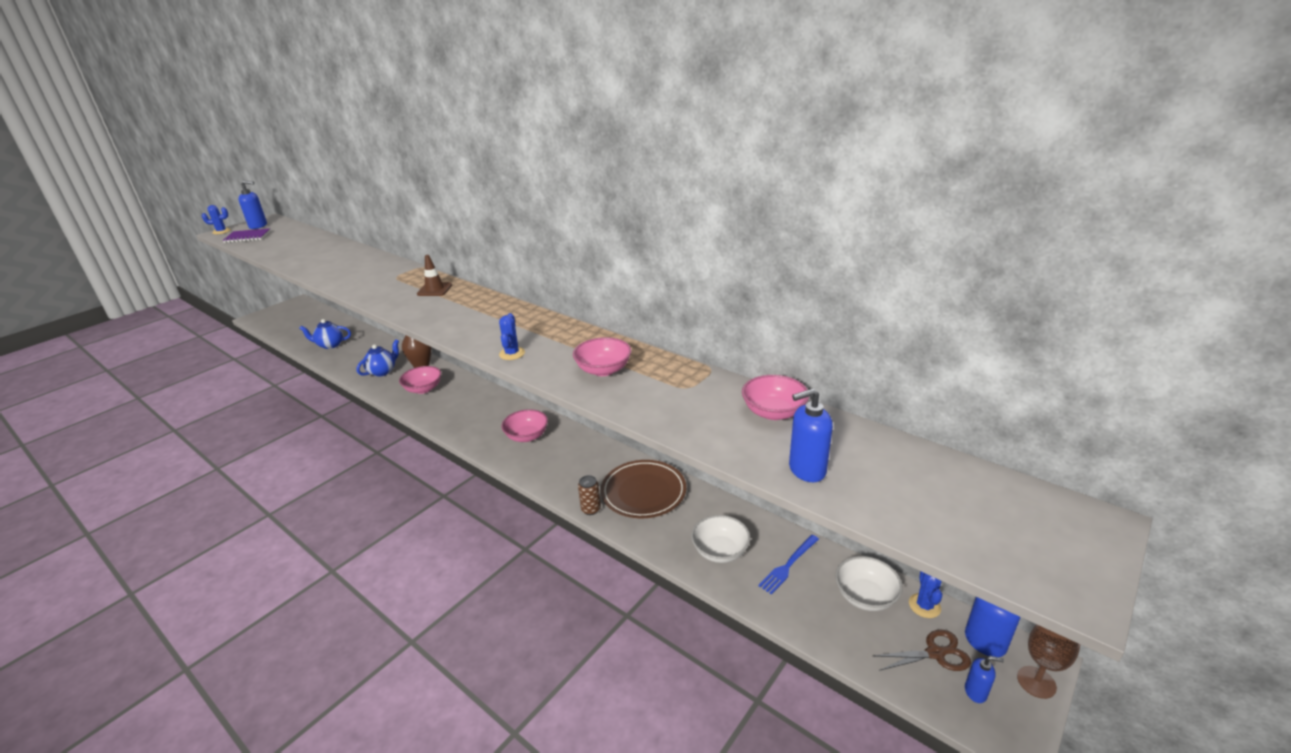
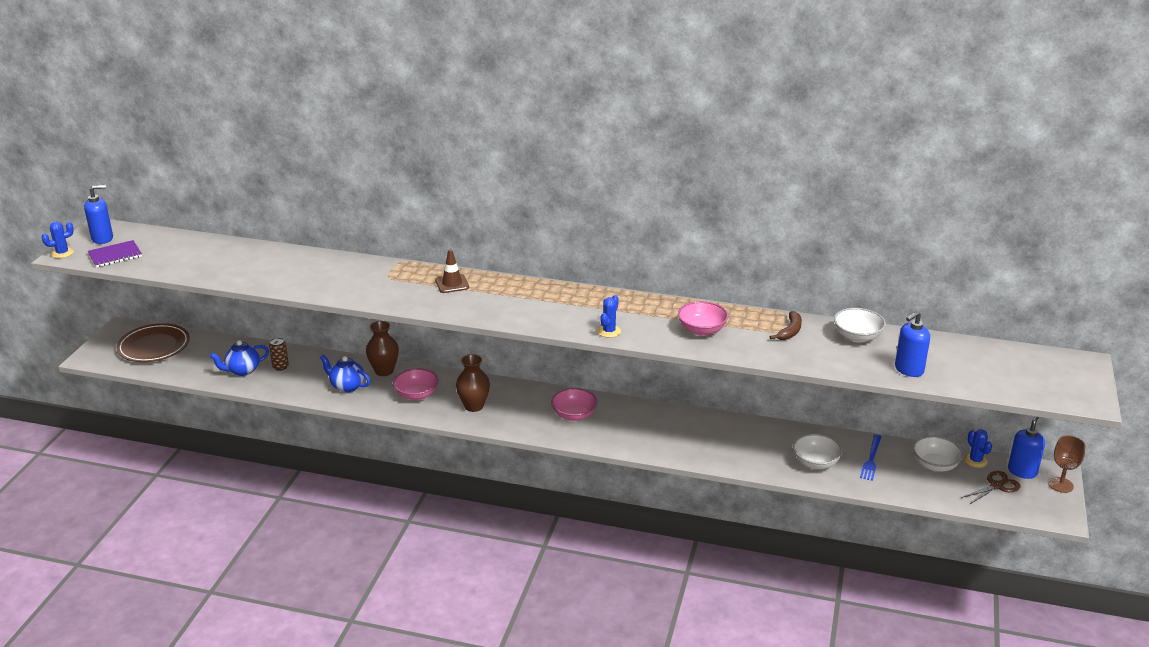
camera: 25 degrees left, 0 degrees up
blue teapot [357,340,399,377] -> blue teapot turned 75 degrees counterclockwise [320,355,370,393]
blue cactus [499,313,525,360] -> blue cactus turned 45 degrees clockwise [597,295,621,338]
brown can [578,475,601,515] -> brown can moved to [269,337,289,371]
brown plate [601,460,686,518] -> brown plate moved to [116,323,190,362]
pink bowl [742,375,809,420] -> white bowl [834,308,886,342]
blue soap dispenser [965,656,1004,703] -> none
none -> brown vase [456,354,490,412]
none -> brown banana [770,311,802,340]

